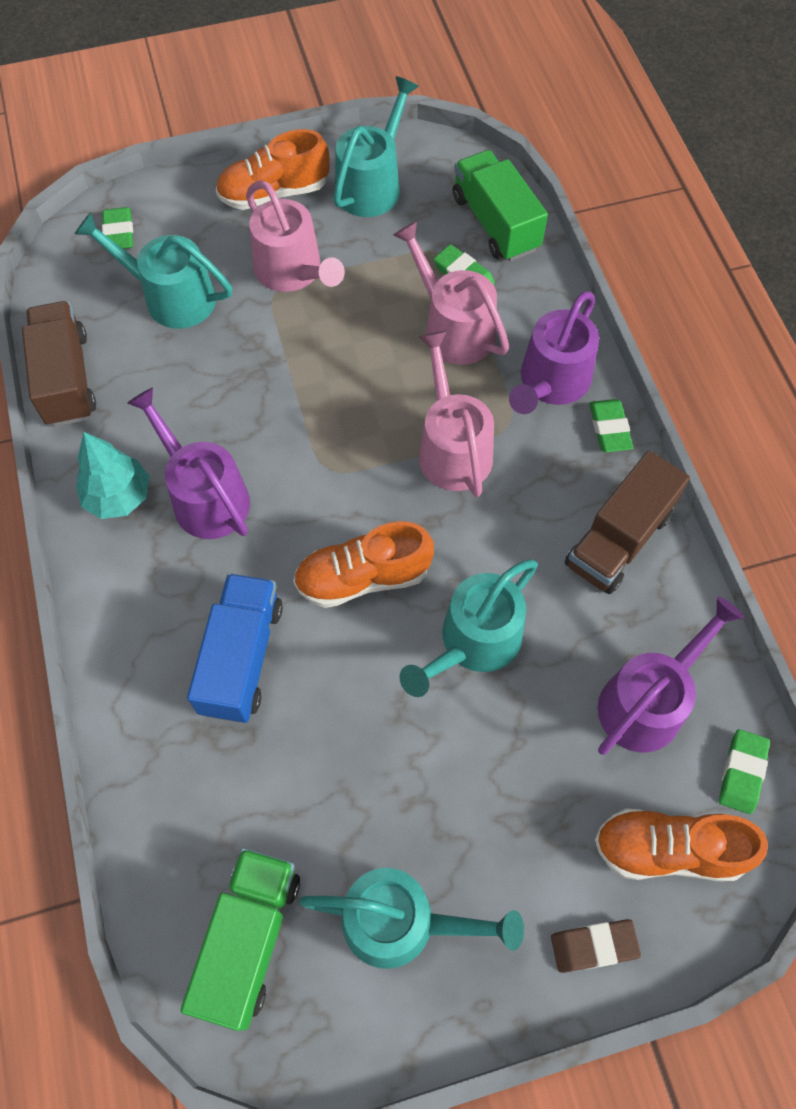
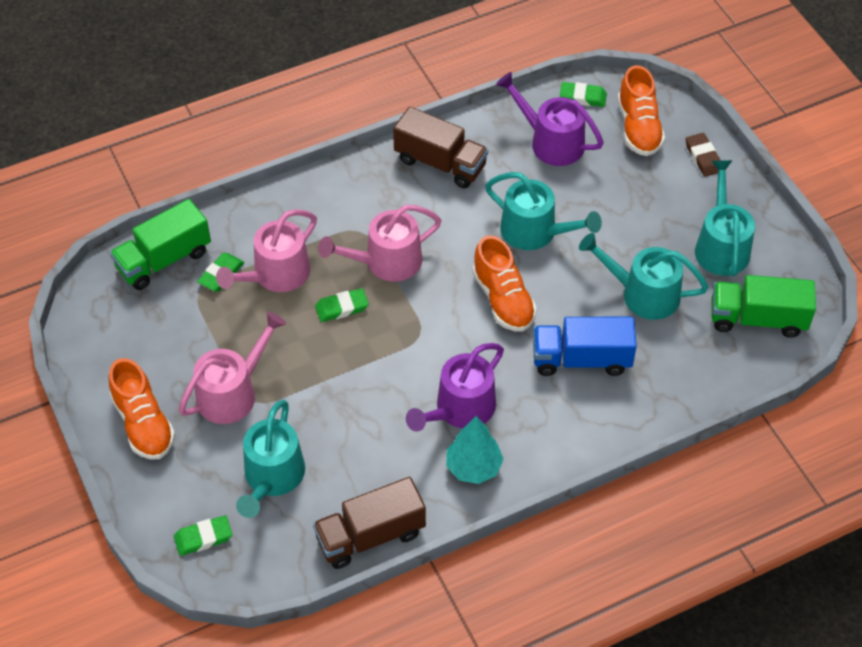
camera: 100 degrees left, 10 degrees down
turquoise watering can [333,76,419,217] -> turquoise watering can moved to [579,233,708,320]
purple watering can [509,291,599,414] -> none
green eraser [589,399,633,452] -> green eraser moved to [315,288,369,322]

